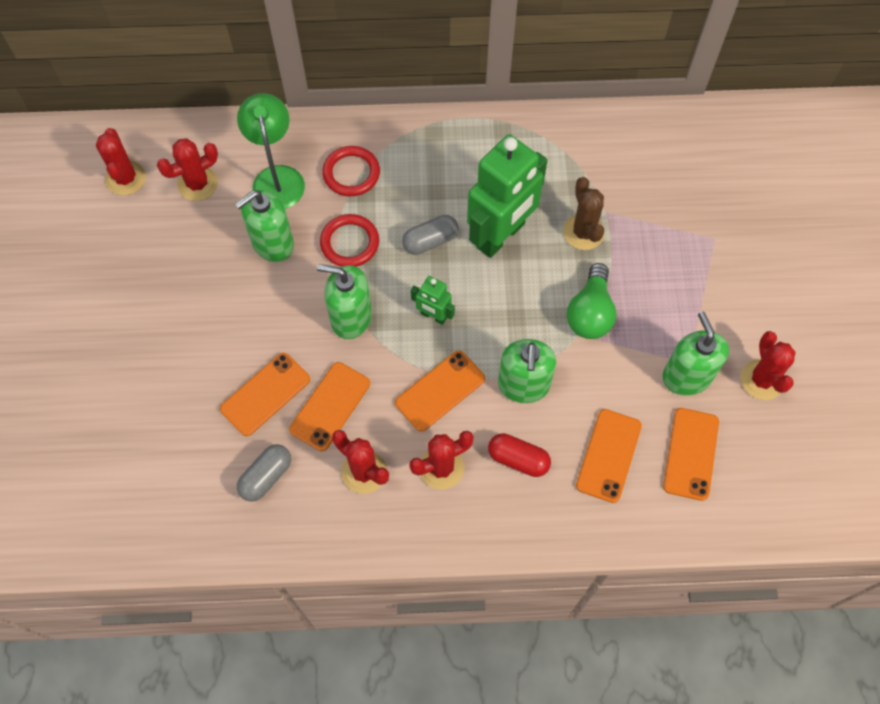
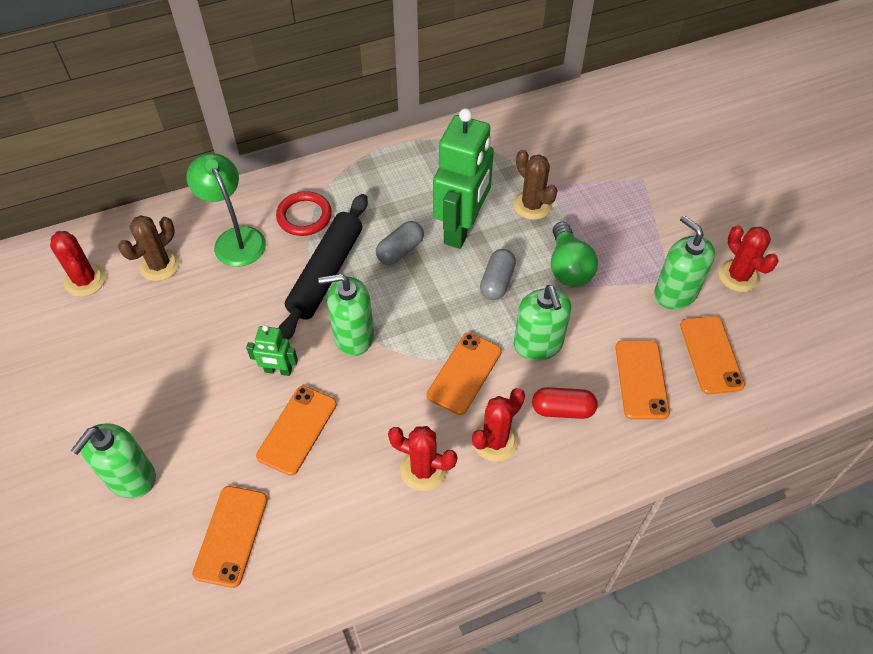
camera: 20 degrees left, 10 degrees down
red cactus [157,138,218,201] -> brown cactus [118,215,180,281]
green soap dispenser [235,190,294,262] -> green soap dispenser moved to [71,423,156,498]
grey capsule [237,444,291,502] -> grey capsule moved to [480,249,516,300]
orange phone [289,362,370,451] -> orange phone moved to [192,486,268,588]
red ring [320,214,379,267] -> black rolling pin [278,194,368,340]
green robot [411,276,455,325] -> green robot moved to [246,325,298,376]

